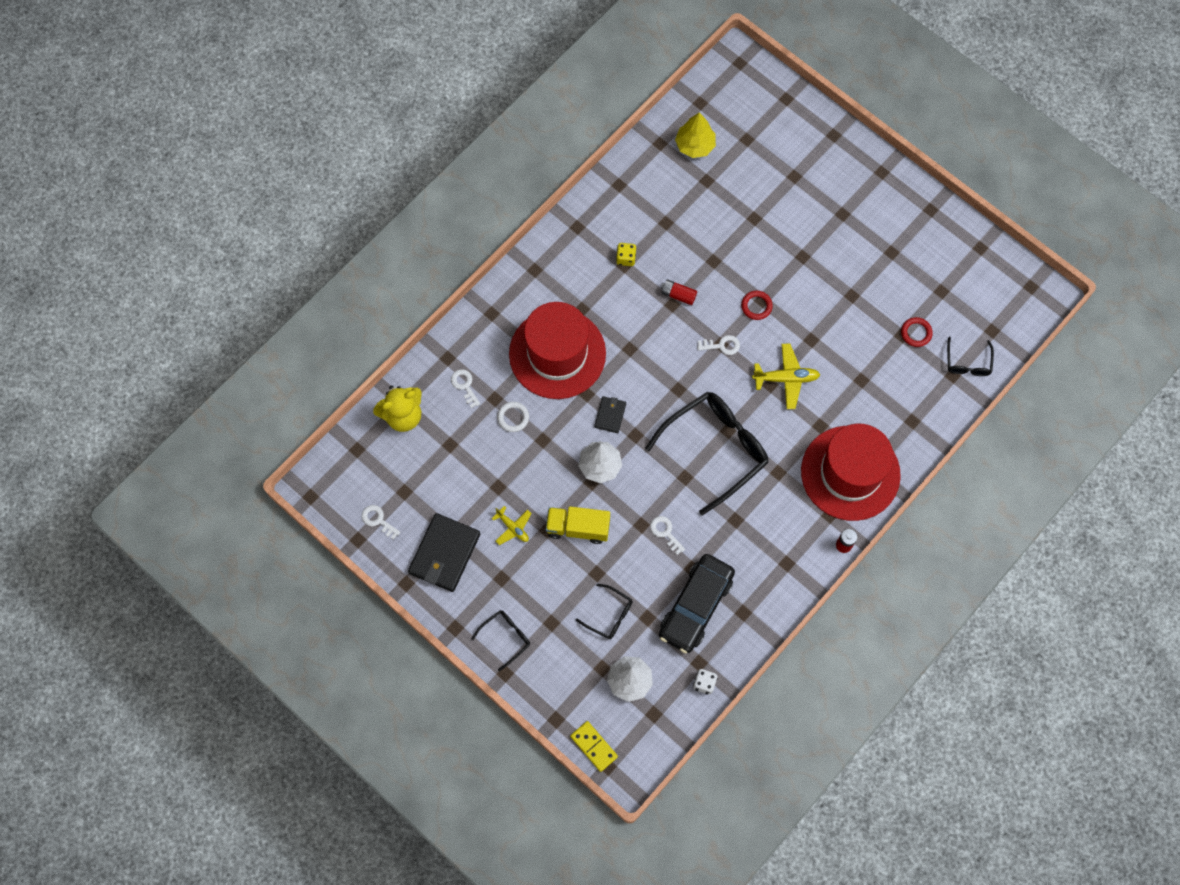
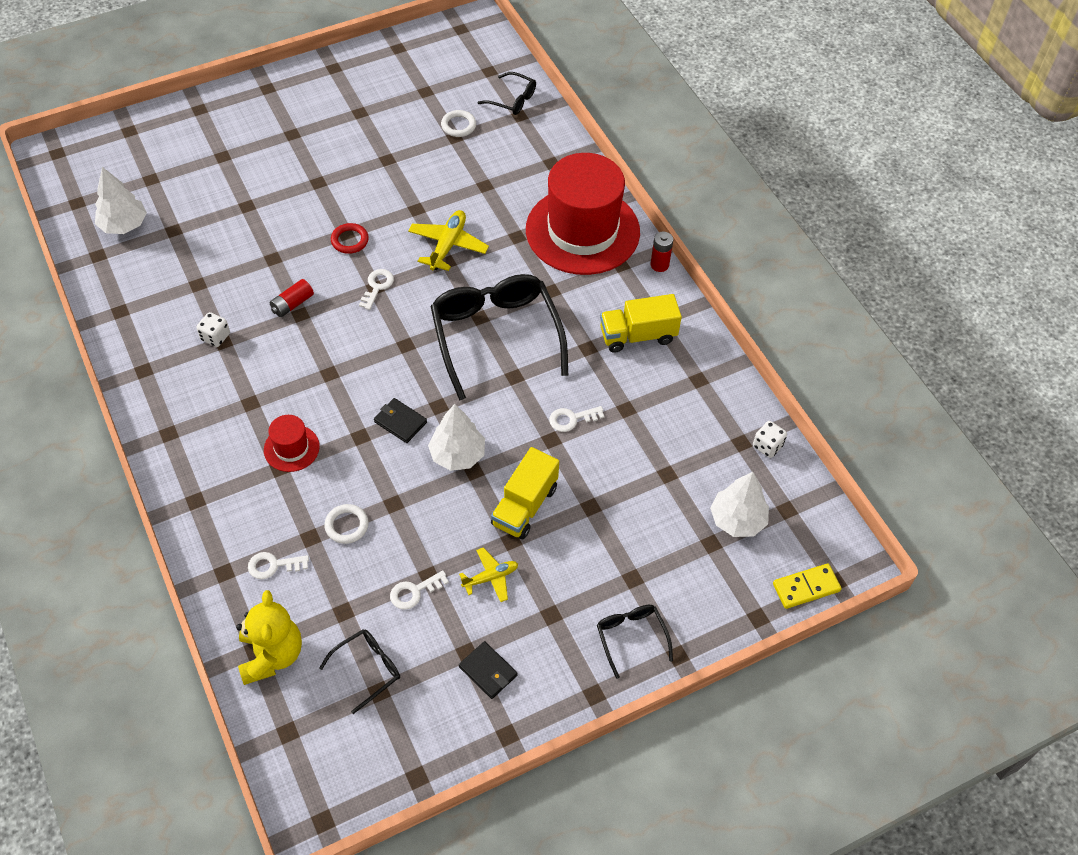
camera: 70 degrees left, 15 degrees down
white key [362,505,401,540] -> white key moved to [390,570,449,610]
black wallet [408,513,480,592] -> black wallet [459,641,518,699], size x0.51
red hat [509,302,606,399] -> red hat [264,415,320,472], size x0.43
black glasses [576,584,633,639] -> black glasses moved to [319,629,400,714]
yellow dice [616,243,636,266] -> white dice [196,312,230,347]
black car [659,554,735,654] -> none
yellow tree [675,112,716,158] -> white tree [95,167,147,234]
red ring [901,317,933,347] -> white ring [441,110,476,137]
none -> yellow truck [600,294,682,353]

